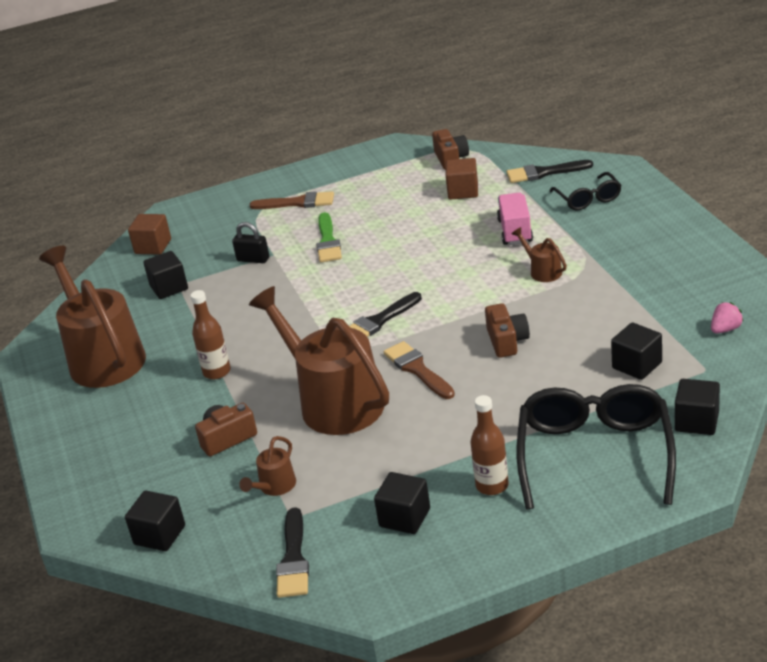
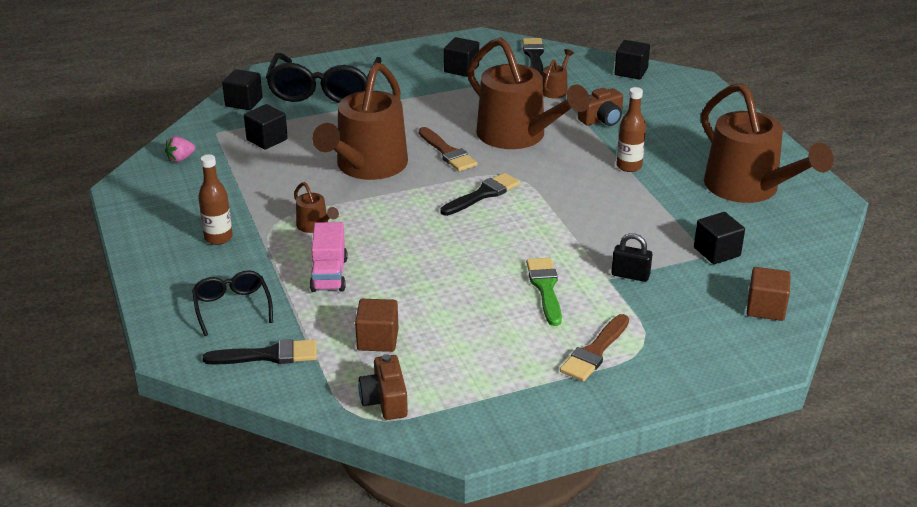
camera: 175 degrees right, 0 degrees up
brown brush [249,191,334,209] -> brown brush turned 60 degrees counterclockwise [560,314,629,382]
brown bottle [471,395,509,495] -> brown bottle moved to [198,154,233,245]
brown camera [485,303,530,358] -> brown watering can [312,63,408,180]

